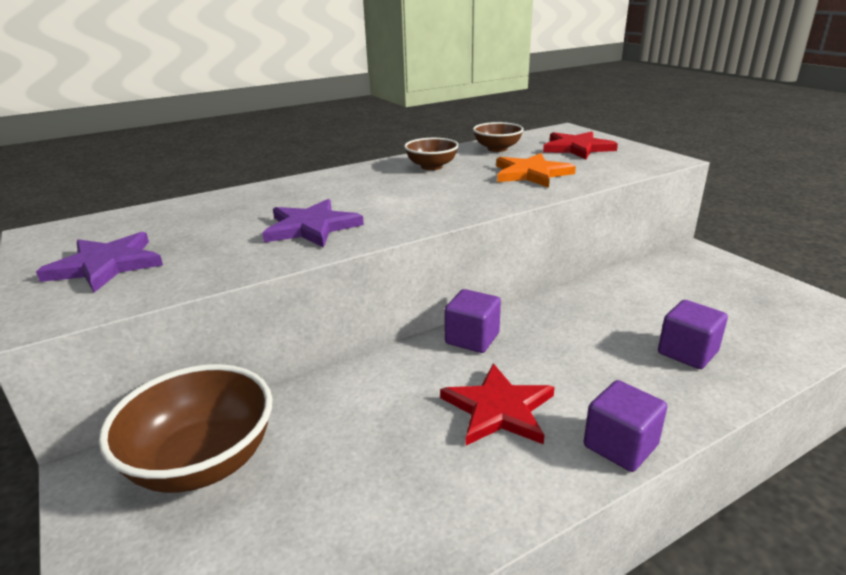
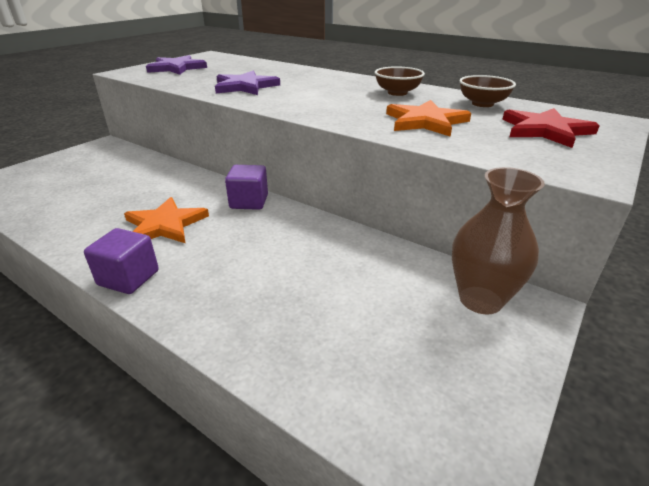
camera: 65 degrees right, 5 degrees up
brown bowl [99,364,273,493] -> none
red star [440,364,555,445] -> orange star [124,197,209,243]
purple cube [658,300,728,369] -> none
none -> brown vase [452,167,545,314]

